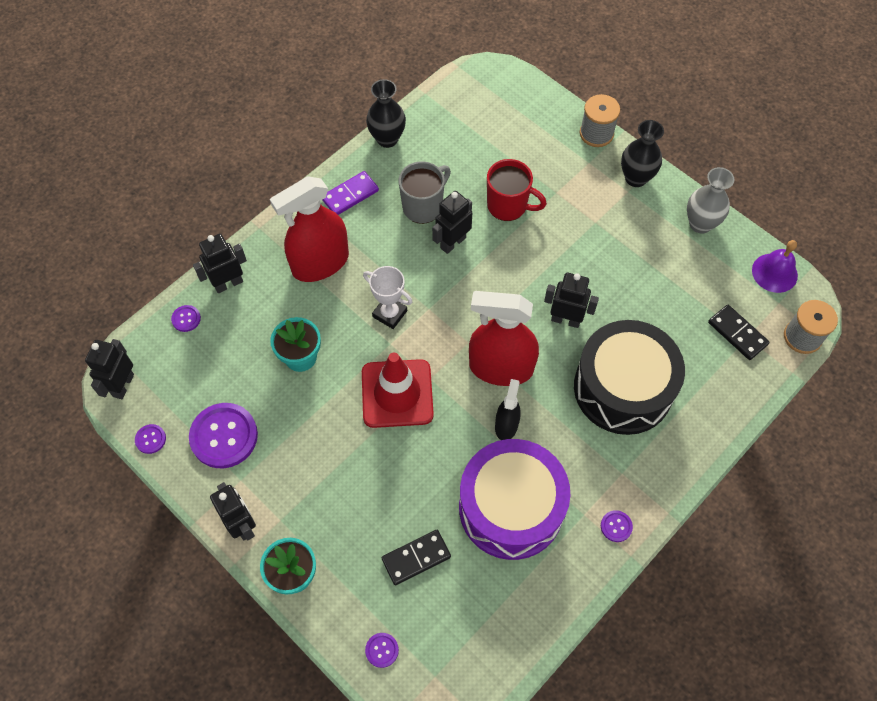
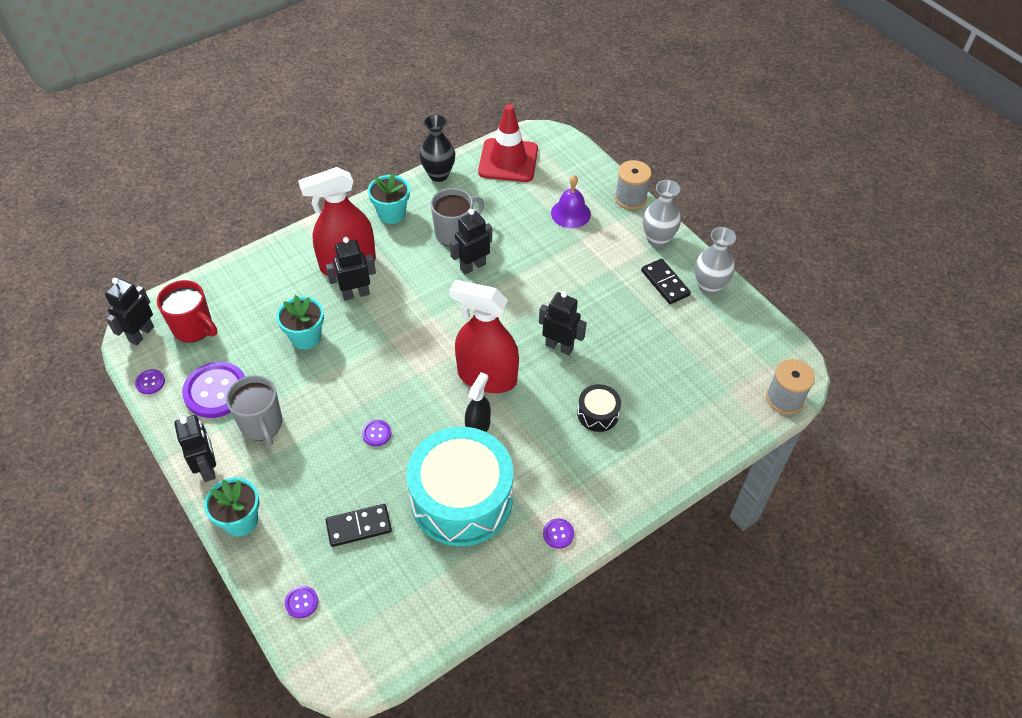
camera: 10 degrees right, 10 degrees down
purple button [171,305,201,332] -> purple button moved to [362,420,391,446]
black robot [193,234,247,293] -> black robot moved to [326,237,376,300]
purple domino [322,171,379,215] -> turquoise flower pot [368,173,410,224]
red traffic cone [362,353,434,428] -> red traffic cone moved to [478,104,538,182]
white trophy [363,266,412,329] -> none
purple drum [459,439,571,560] -> turquoise drum [406,427,513,546]
red mug [487,159,547,221] -> red mug moved to [157,280,217,343]
black drum [574,320,685,435] -> black drum [577,384,621,432], size x0.43
black vase [621,120,664,187] -> grey vase [643,180,681,248]
black domino [708,305,770,360] -> black domino moved to [641,259,691,304]
purple bell [752,240,798,293] -> purple bell moved to [551,175,591,228]
none -> grey mug [226,375,282,446]

